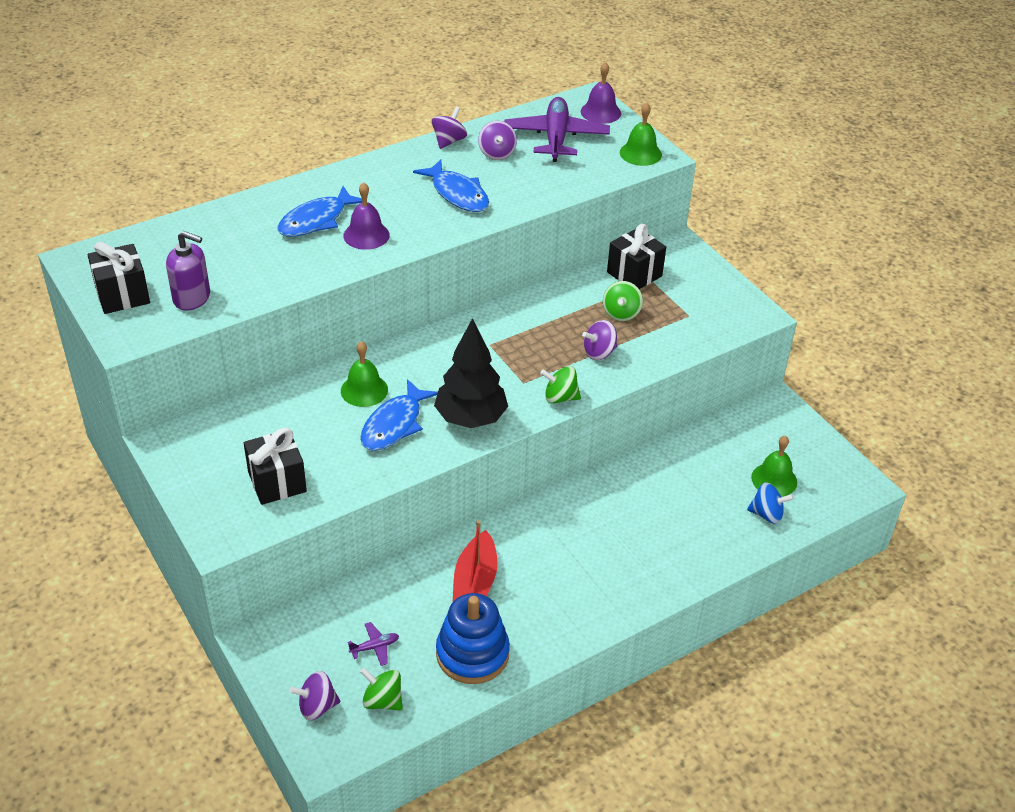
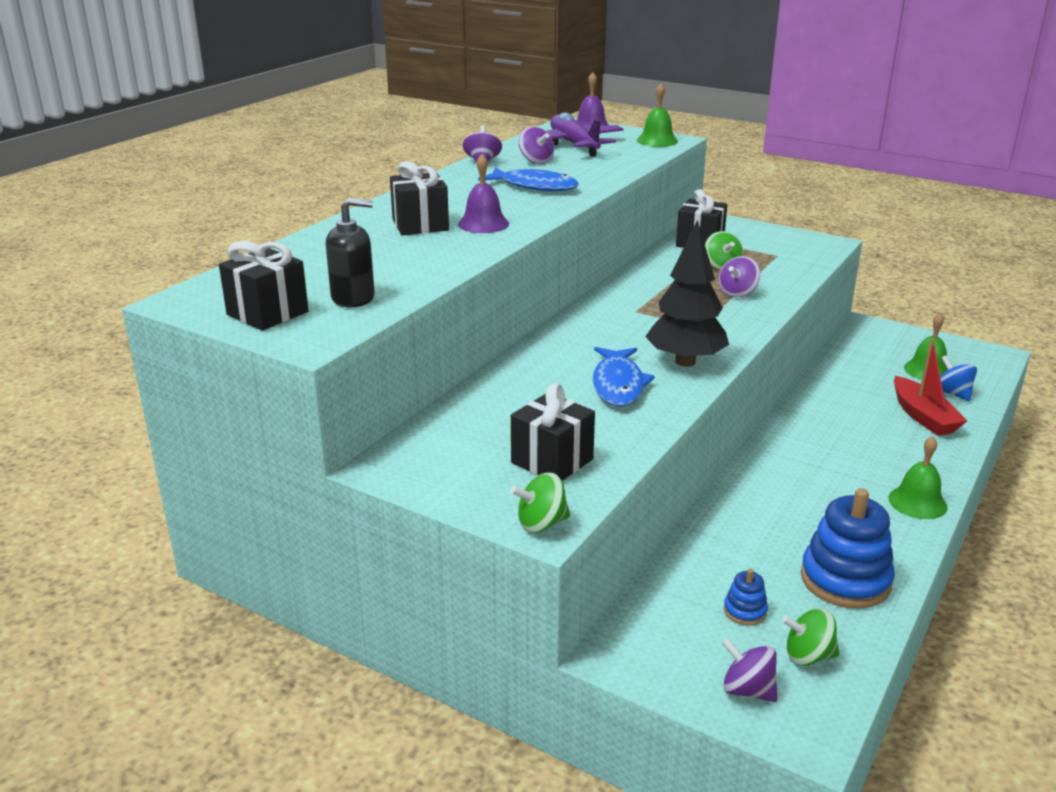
camera: 25 degrees left, 15 degrees down
purple soap dispenser [166,231,210,311] -> black soap dispenser [326,198,375,307]
blue fish [277,186,362,237] -> black gift [390,161,449,235]
purple spinning top [290,671,340,720] -> purple spinning top turned 75 degrees clockwise [722,638,778,702]
green bell [341,341,388,407] -> green bell moved to [888,436,947,519]
purple plane [348,622,399,666] -> blue stacking toy [724,568,768,626]
red boat [452,520,498,603] -> red boat moved to [894,339,967,436]
green spinning top [540,366,581,404] -> green spinning top moved to [511,472,570,533]
blue spinning top [747,482,794,524] -> blue spinning top turned 105 degrees counterclockwise [940,355,977,401]

